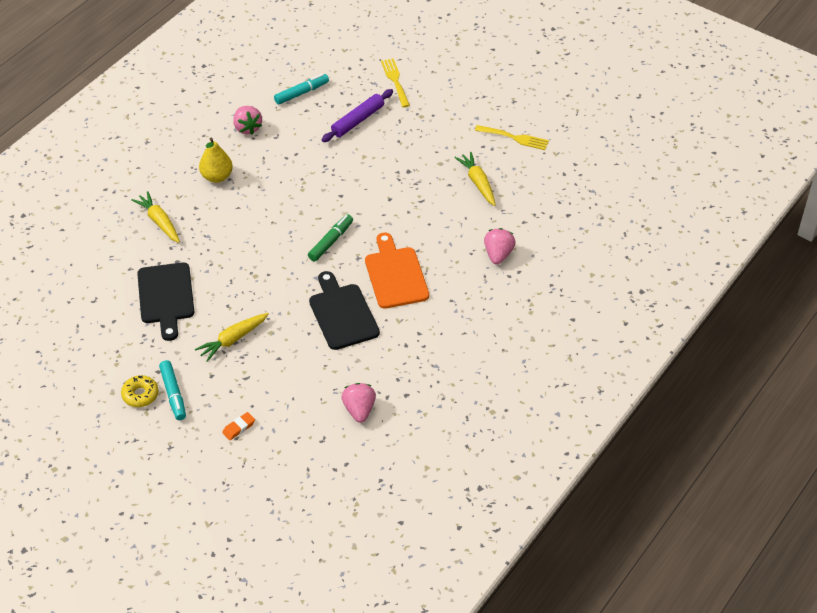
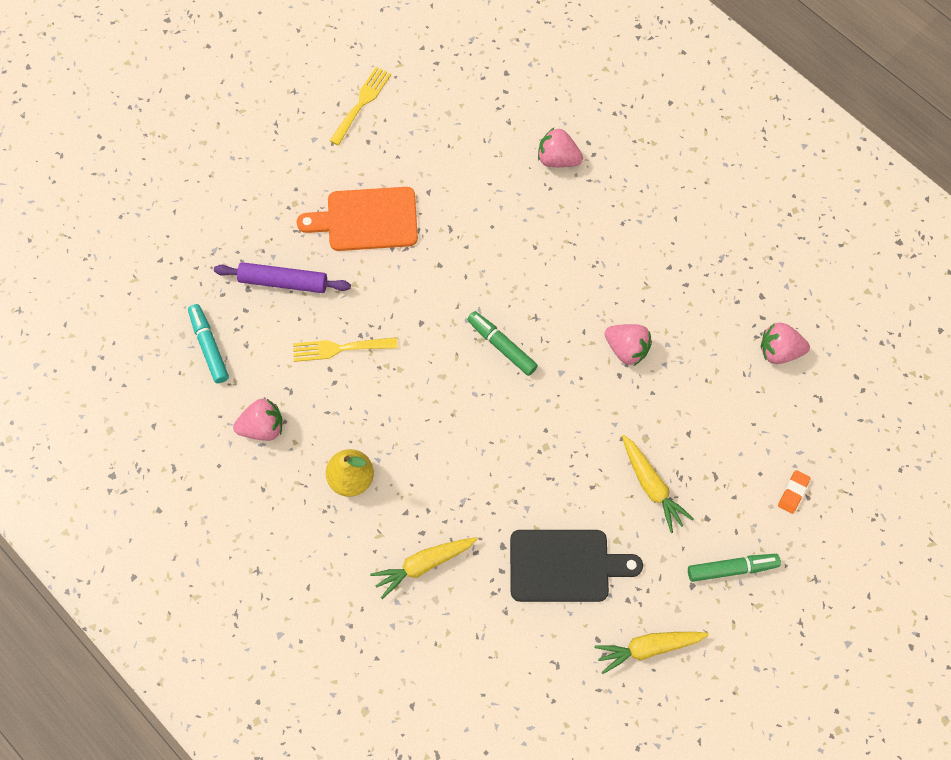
camera: 80 degrees left, 20 degrees up
yellow donut [121,375,159,407] -> none
turquoise marker [159,360,186,420] -> green marker [688,554,781,582]
orange eraser [222,412,255,440] -> orange eraser turned 60 degrees clockwise [778,470,810,514]
black cutting board [309,271,380,350] -> pink strawberry [605,324,652,366]
purple rolling pin [322,89,393,142] -> purple rolling pin turned 45 degrees counterclockwise [214,262,351,293]
orange cutting board [365,233,429,309] -> orange cutting board moved to [297,187,418,251]
yellow fork [381,59,410,107] -> yellow fork moved to [293,337,398,362]
yellow carrot [454,152,496,206] -> yellow carrot moved to [595,632,709,674]

